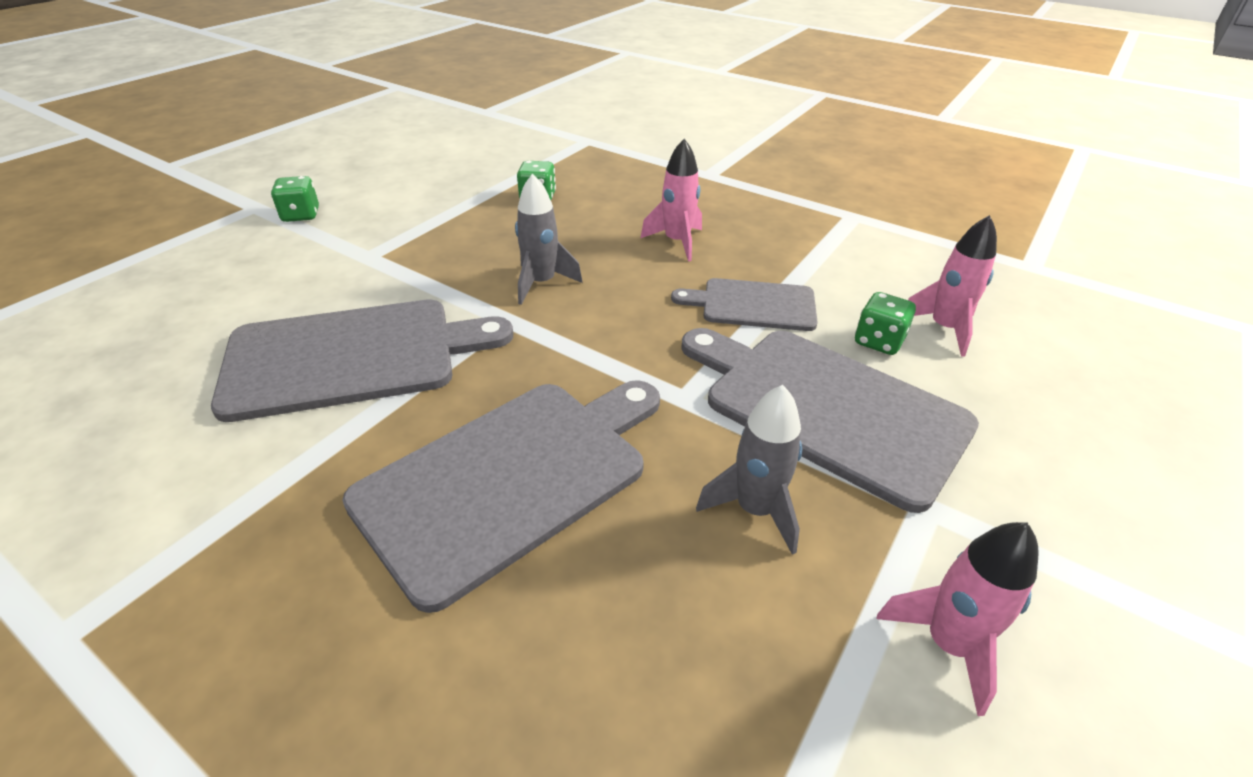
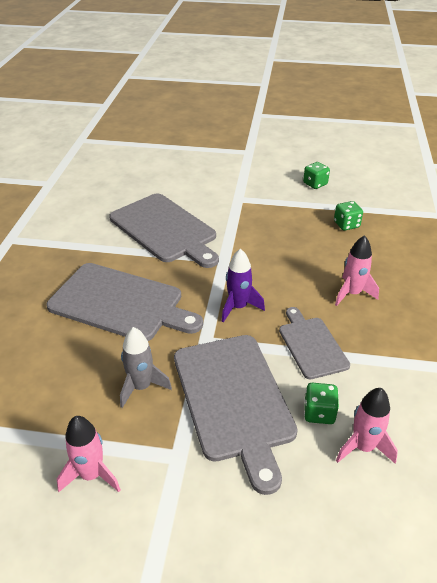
camera: 65 degrees right, 0 degrees up
green dice [271,176,319,222] -> green dice moved to [303,162,330,189]
grey rocket [515,173,583,305] -> none
grey cutting board [681,328,979,513] -> grey cutting board turned 150 degrees clockwise [174,335,298,495]
none -> purple rocket [222,248,265,323]

